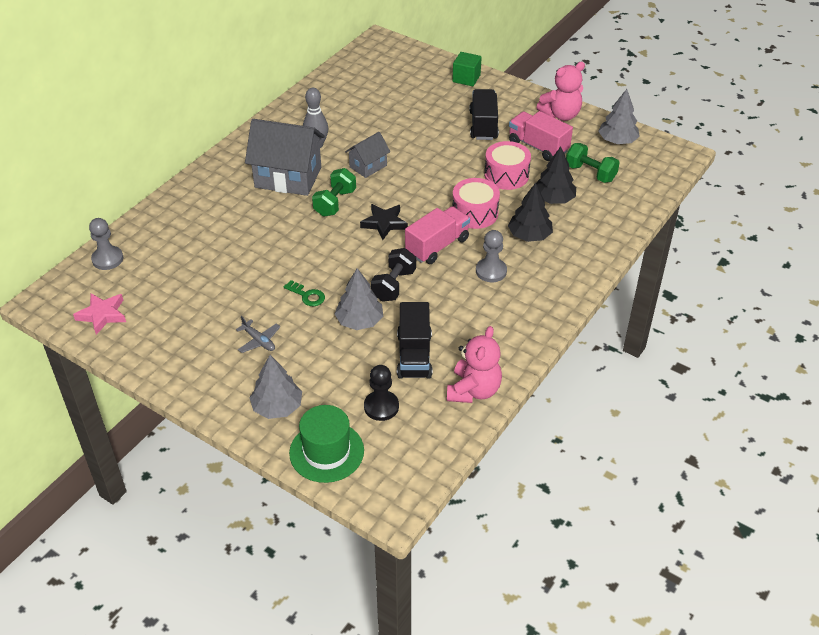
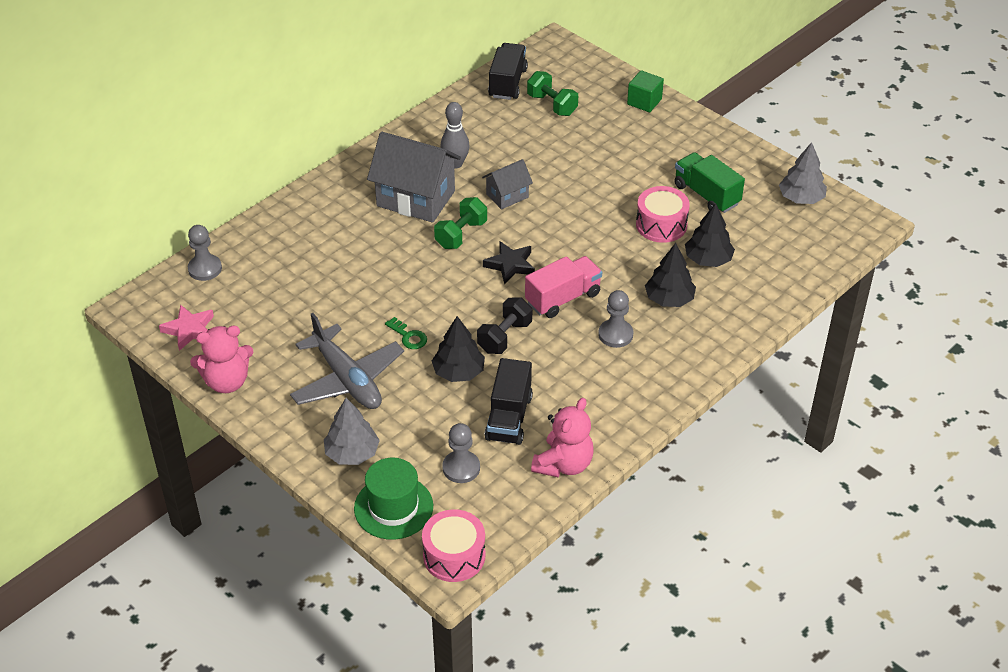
camera: 10 degrees right, 0 degrees up
grey plane [236,316,280,353] -> grey plane [290,313,404,409], size x2.29
grey tree [335,268,383,330] -> black tree [432,316,485,382]
black pawn [364,365,399,421] -> grey pawn [442,423,480,483]
pink drum [452,178,500,229] -> pink drum moved to [422,509,485,582]
black truck [469,89,499,140] -> black truck moved to [488,43,528,100]
pink truck [509,111,573,161] -> green truck [674,152,745,213]
pink teddy bear [536,62,585,121] -> pink teddy bear moved to [190,325,253,393]
green dumbbell [566,143,620,183] -> green dumbbell moved to [527,71,578,116]

